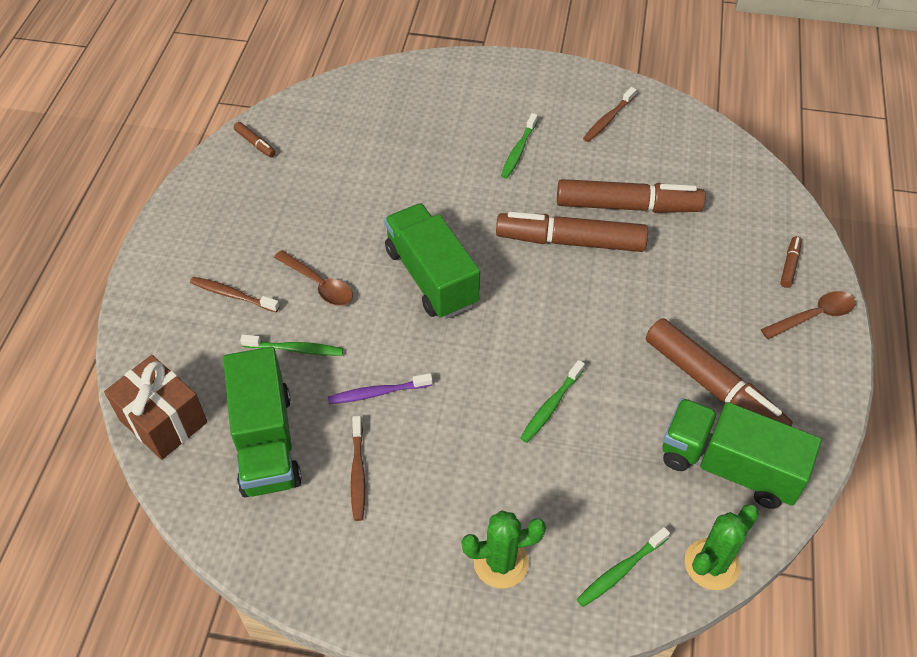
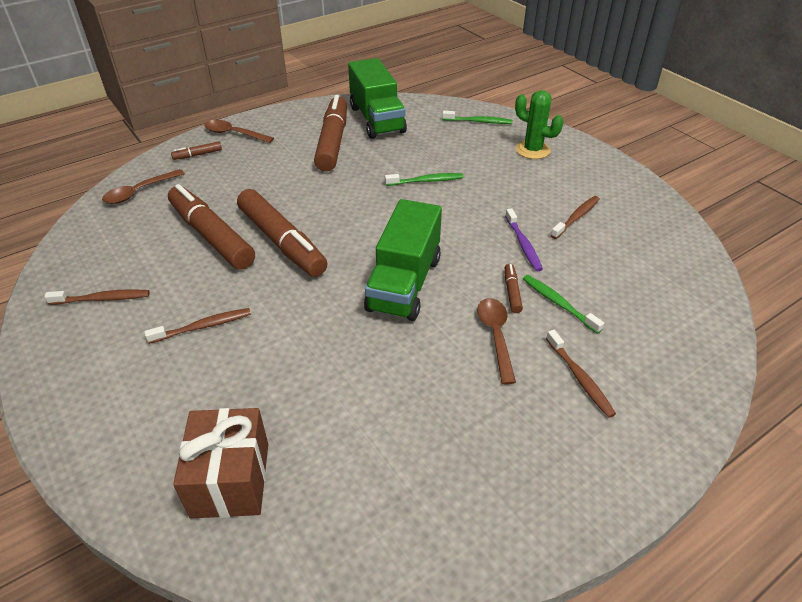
camera: 135 degrees left, 10 degrees down
brown gift [104,355,207,460] -> brown gift moved to [173,408,268,519]
green truck [223,347,302,497] -> none
brown marker [234,122,276,157] -> brown marker moved to [505,264,523,313]
purple toothbrush [328,373,433,404] -> purple toothbrush turned 45 degrees clockwise [505,208,543,271]
green toothbrush [501,113,538,179] -> brown toothbrush [145,308,251,344]
green cactus [685,504,759,590] -> none
none -> brown spoon [102,169,185,204]

